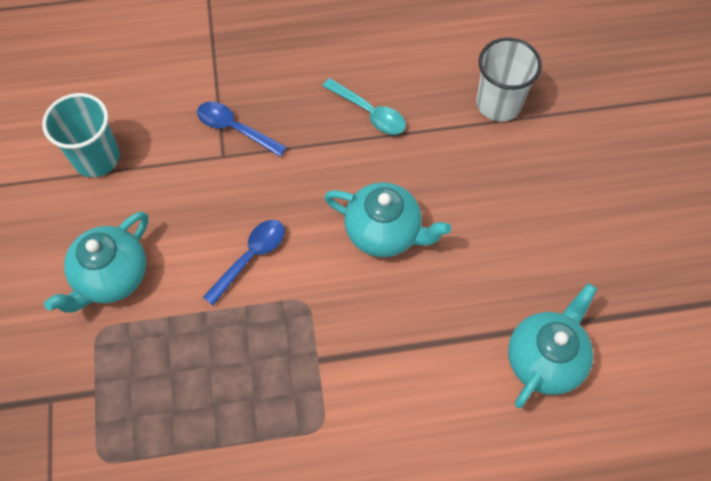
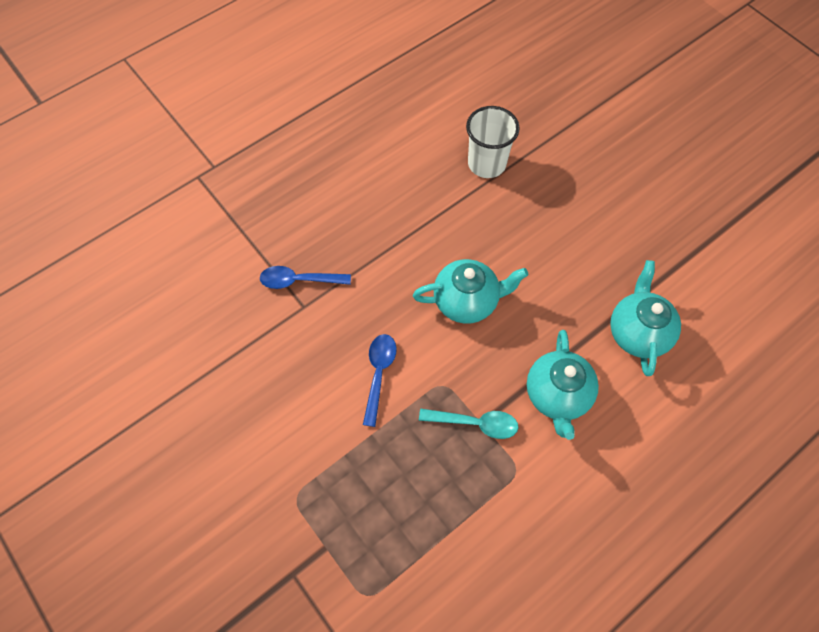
camera: 30 degrees left, 0 degrees up
turquoise cup [42,93,120,177] -> none
turquoise teapot [44,212,148,313] -> turquoise teapot moved to [527,330,599,440]
turquoise spoon [323,78,406,135] -> turquoise spoon moved to [419,409,518,439]

